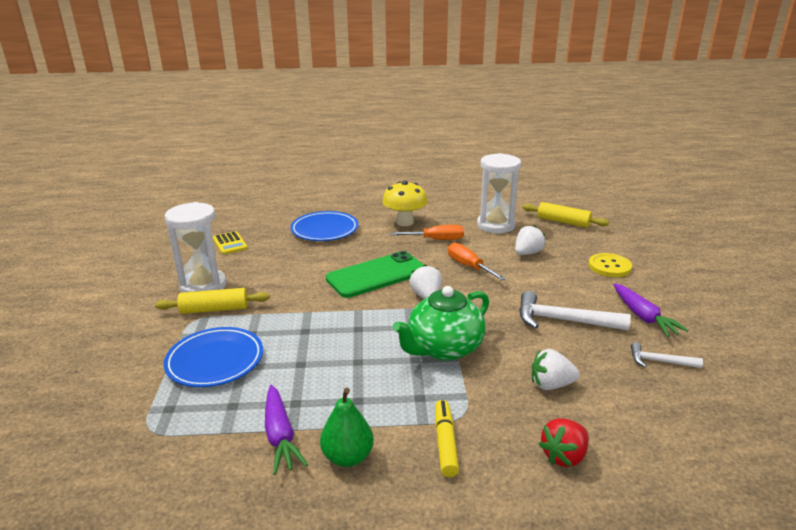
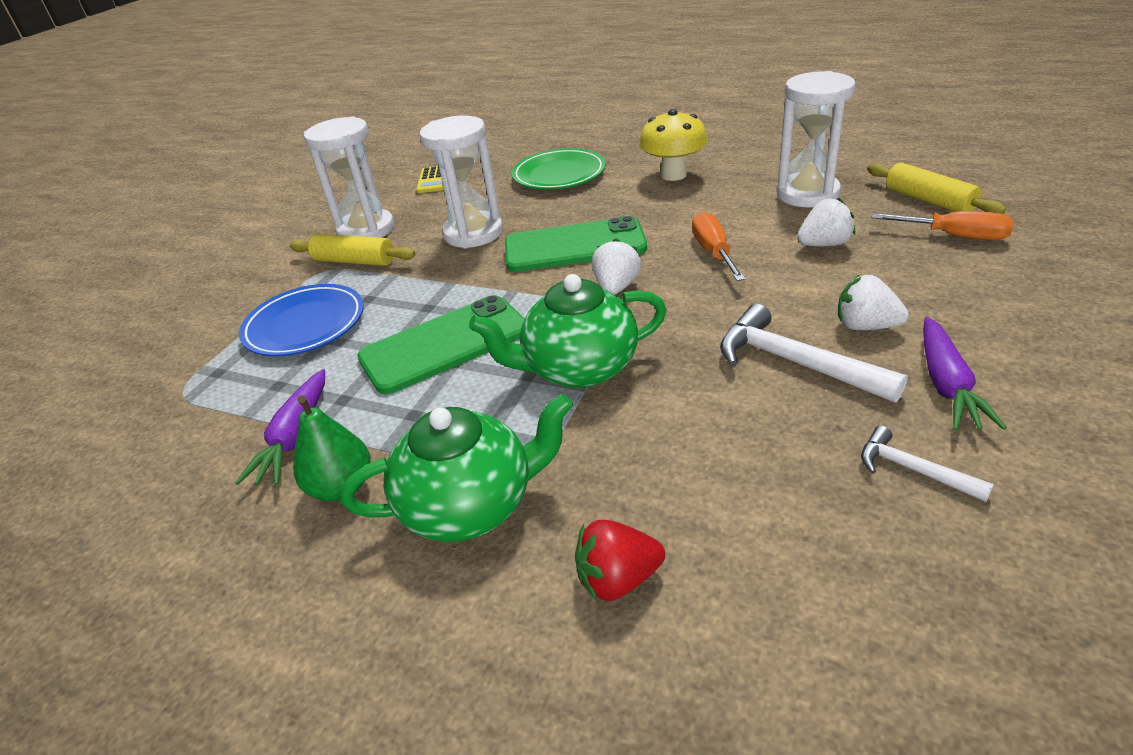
camera: 30 degrees right, 10 degrees up
blue plate [290,211,359,241] -> green plate [512,148,606,190]
orange screwdriver [391,225,464,240] -> orange screwdriver moved to [872,211,1014,240]
yellow marker [435,400,459,477] -> green teapot [341,394,573,542]
white strawberry [532,349,580,390] -> white strawberry moved to [838,275,909,330]
yellow button [589,253,632,277] -> none
none -> green phone [357,295,525,394]
none -> white hourglass [419,115,503,249]

